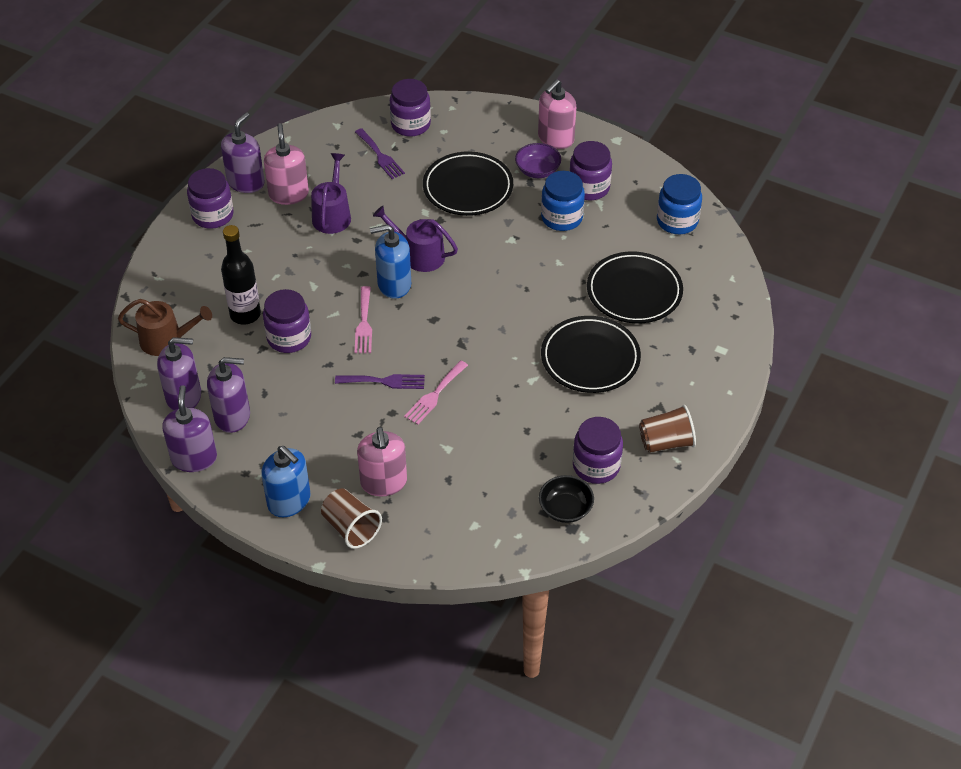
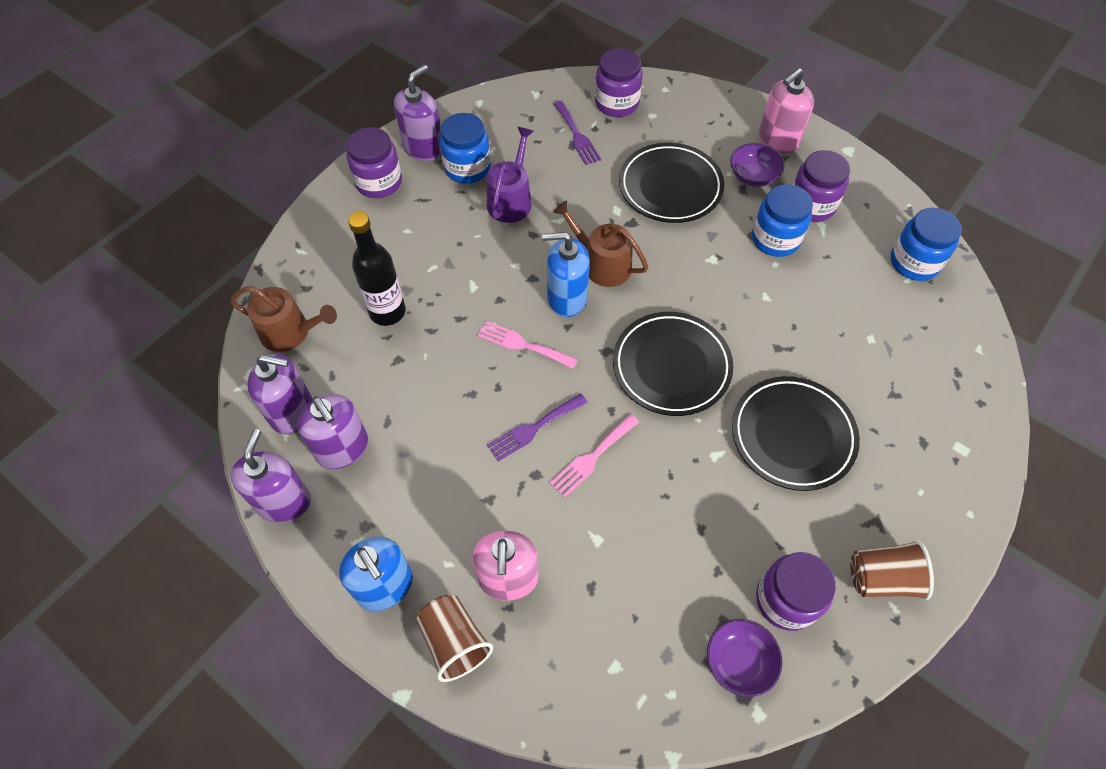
camera: 10 degrees right, 10 degrees up
purple soap dispenser [207,357,250,433] -> purple soap dispenser turned 45 degrees clockwise [297,394,368,469]
purple jar [263,289,311,353] -> none
pink soap dispenser [264,123,309,205] -> blue jar [439,113,491,184]
purple fork [335,374,425,389] -> purple fork turned 135 degrees clockwise [487,393,588,461]
pink fork [355,286,372,353] -> pink fork turned 105 degrees clockwise [477,321,578,369]
purple watering can [373,206,458,272] -> brown watering can [553,200,648,287]
black bowl [539,475,594,523] -> purple bowl [707,619,782,697]
black plate [587,251,683,323] -> black plate moved to [613,312,733,416]

